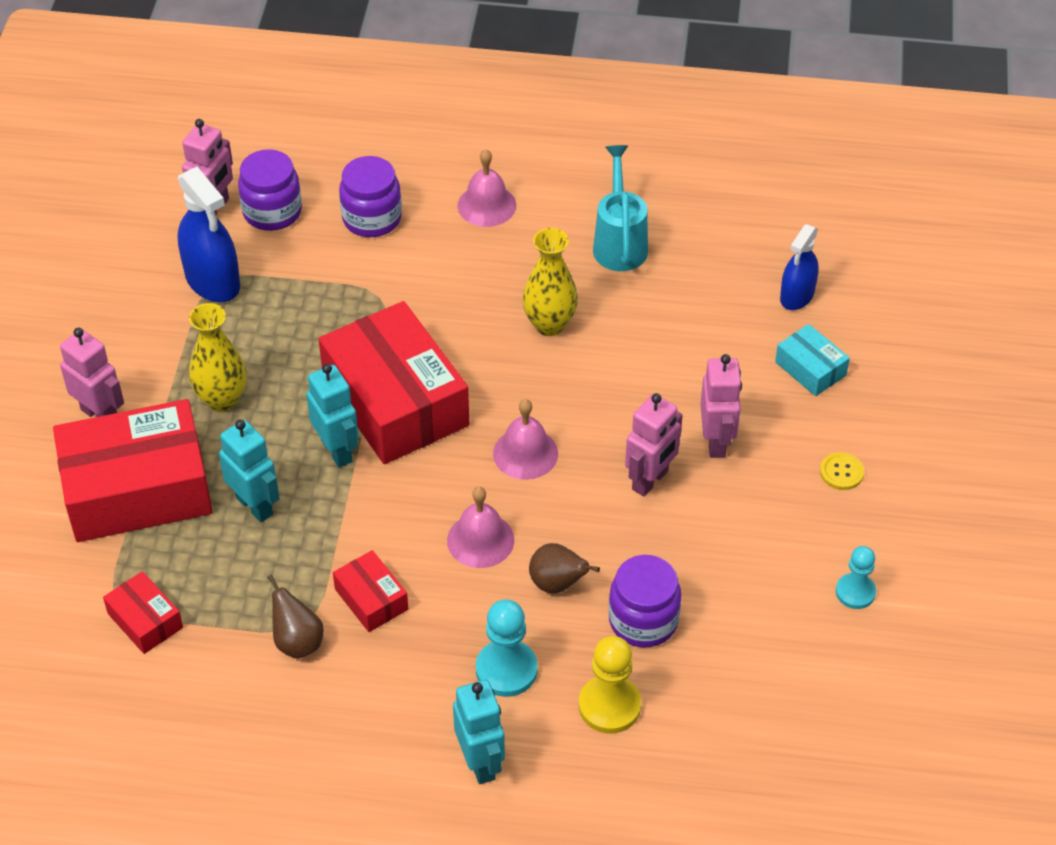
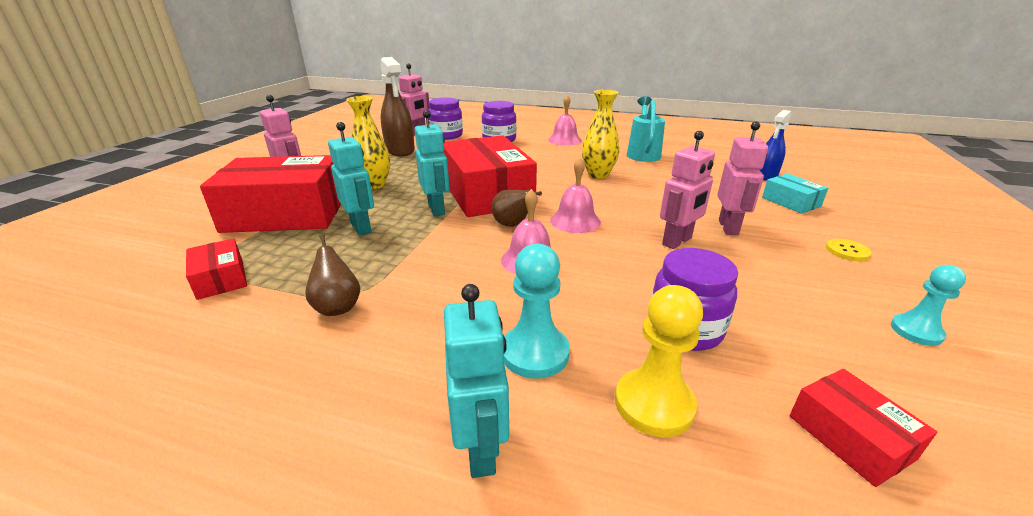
camera: 10 degrees right, 20 degrees down
blue spray bottle [178,167,240,302] -> brown spray bottle [380,57,415,156]
red box [333,550,408,632] -> red box moved to [790,369,937,487]
brown pear [529,543,600,593] -> brown pear moved to [492,189,542,227]

